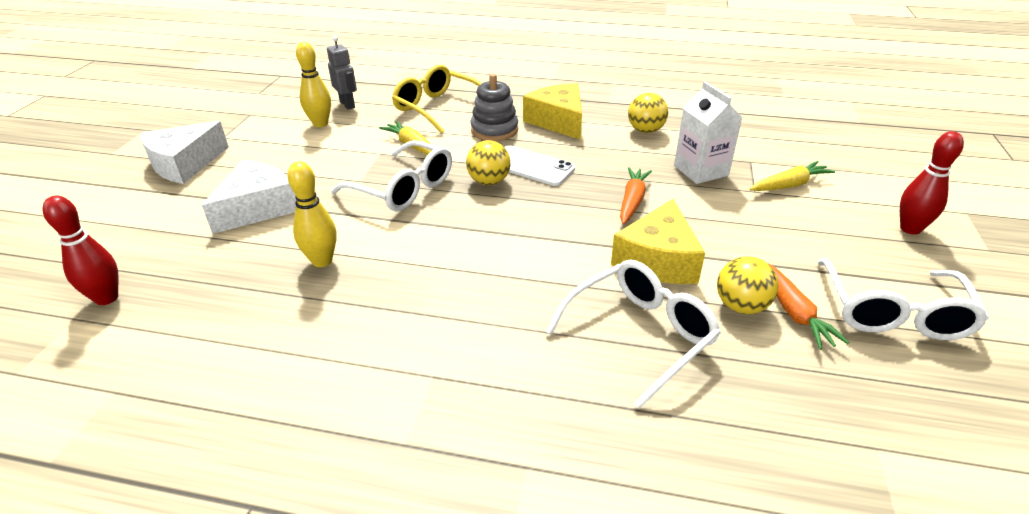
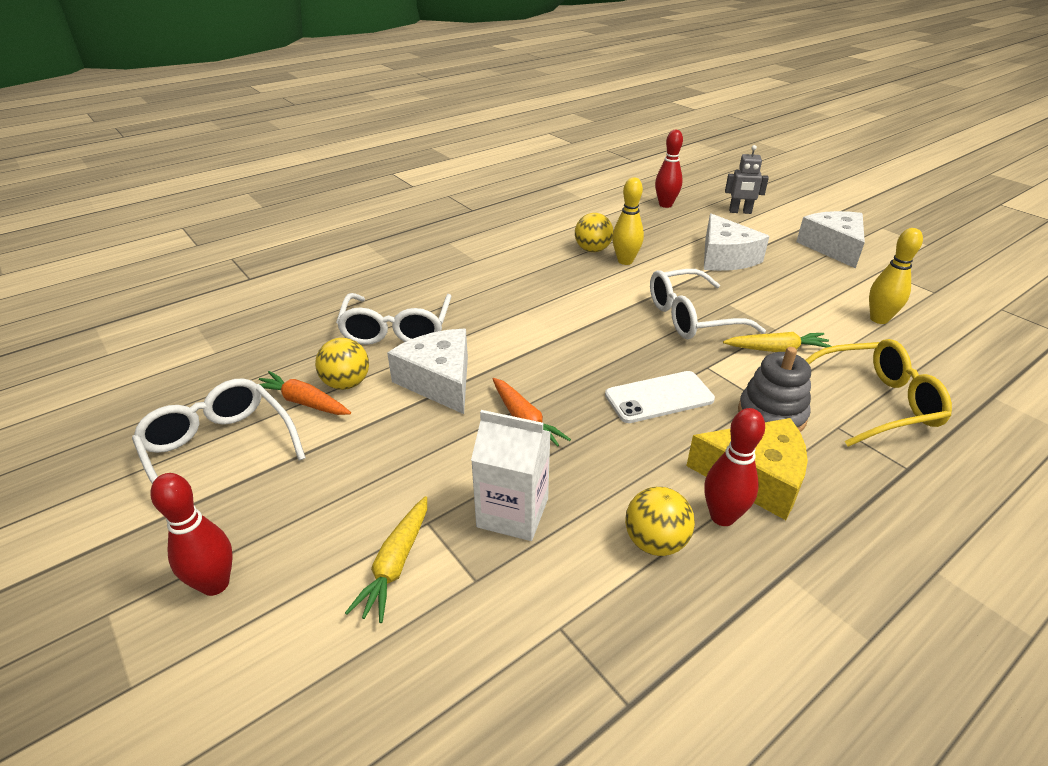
camera: 130 degrees right, 0 degrees up
grey robot [327,36,357,109] -> grey robot moved to [725,145,769,214]
yellow ball [466,140,511,185] -> yellow ball moved to [575,213,613,252]
yellow cheese [611,199,705,284] -> white cheese [387,329,468,414]
none -> red bowling pin [704,408,765,526]

